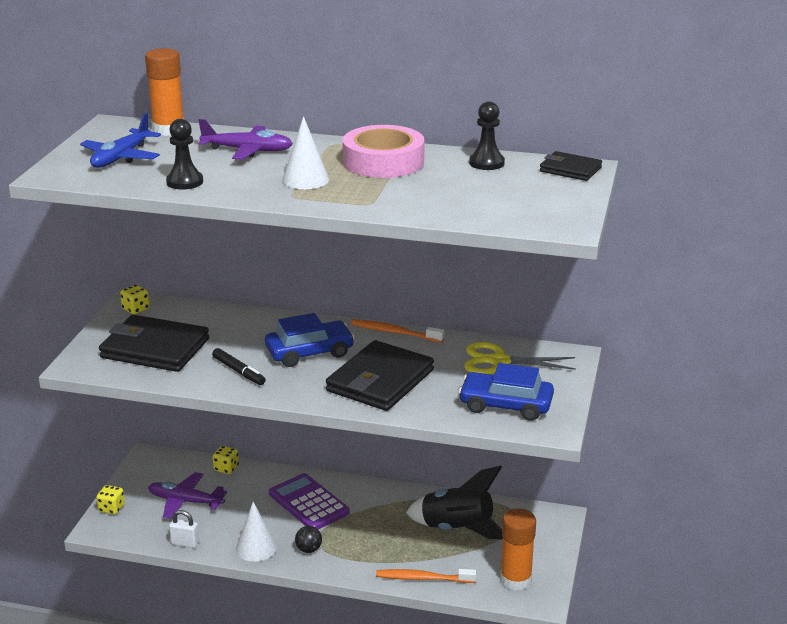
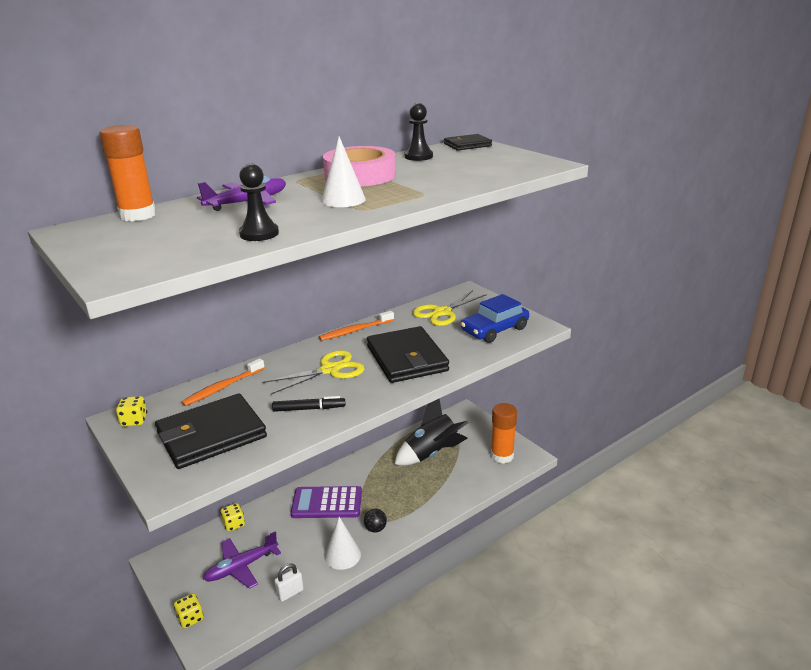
camera: 50 degrees left, 0 degrees up
blue plane [80,113,161,168] -> none
blue car [265,313,355,367] -> yellow scissors [263,350,364,394]
orange toothbrush [376,569,476,583] -> orange toothbrush moved to [181,358,265,406]

